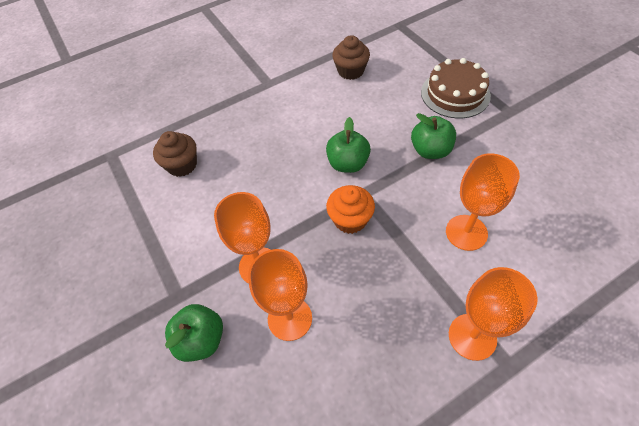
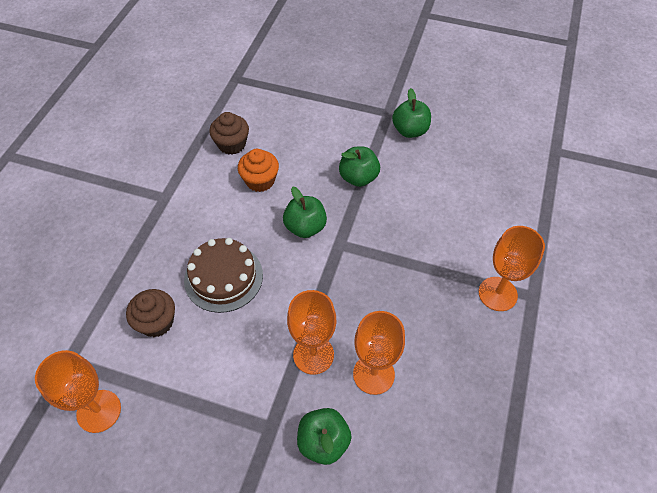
camera: 45 degrees left, 0 degrees up
orange cupcake [326,185,375,234] -> orange cupcake moved to [238,149,279,192]
brown cake [421,58,491,118] -> brown cake moved to [184,238,263,313]
orange goblet [446,153,520,251] -> orange goblet moved to [35,350,121,433]
none -> green apple [392,88,431,138]

